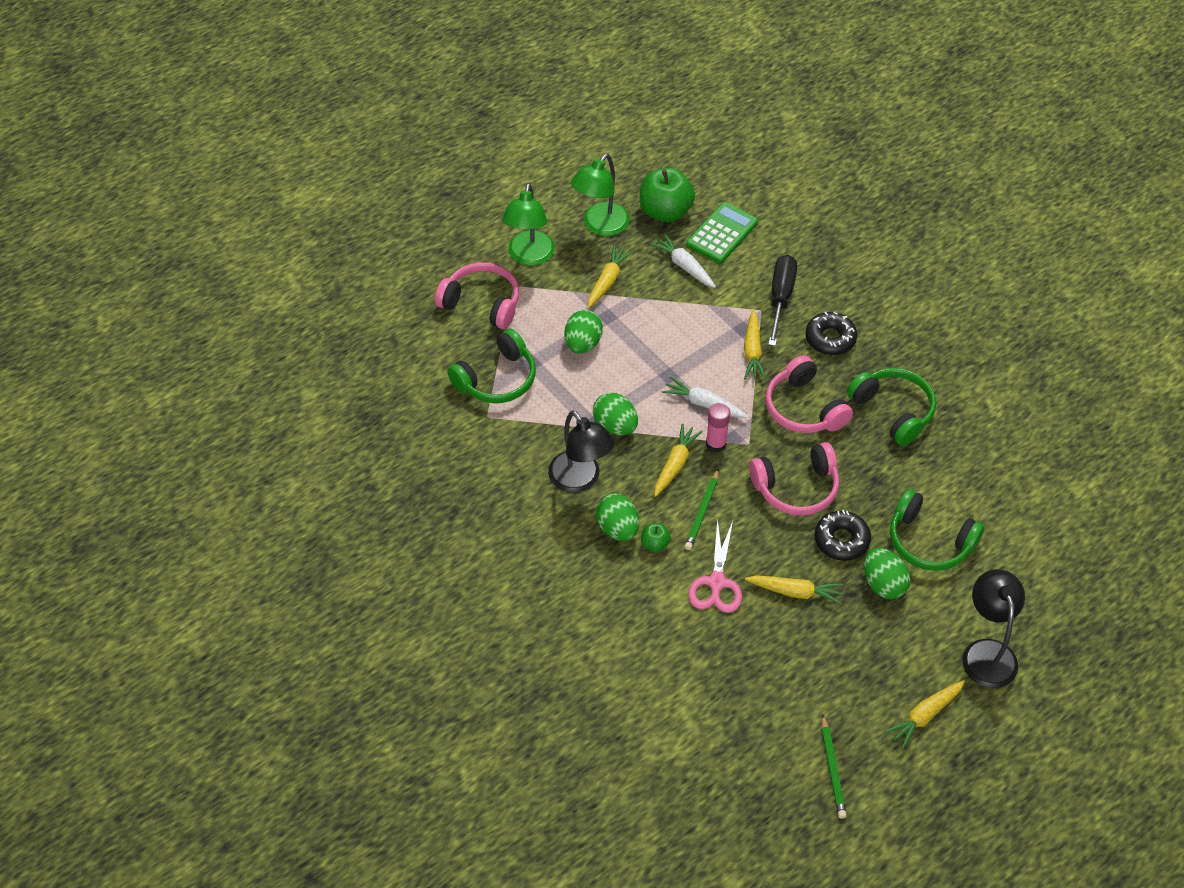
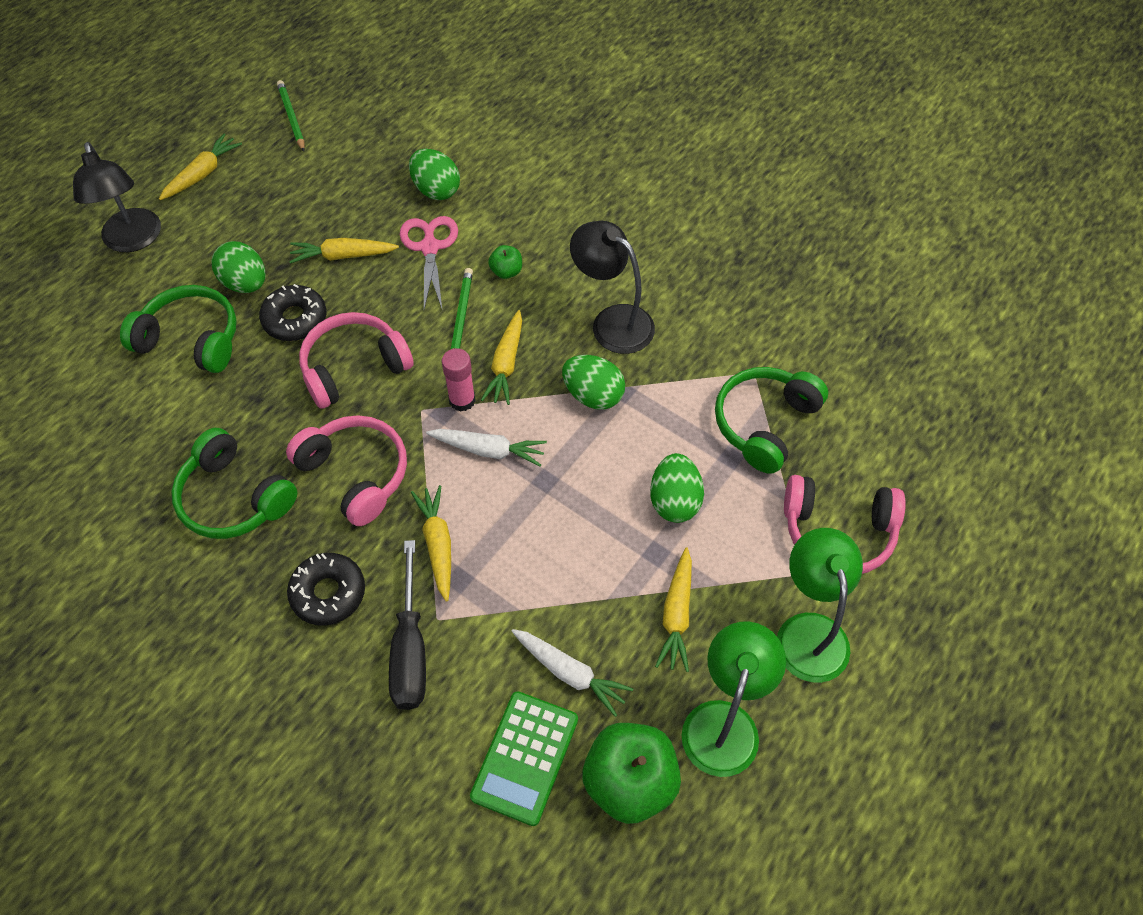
camera: 165 degrees right, 5 degrees up
green egg [596,493,639,541] -> green egg moved to [409,149,460,200]

